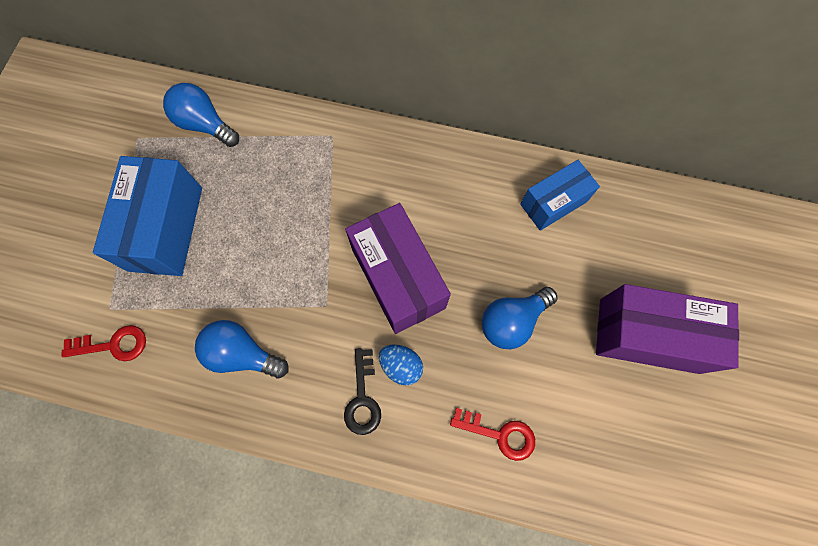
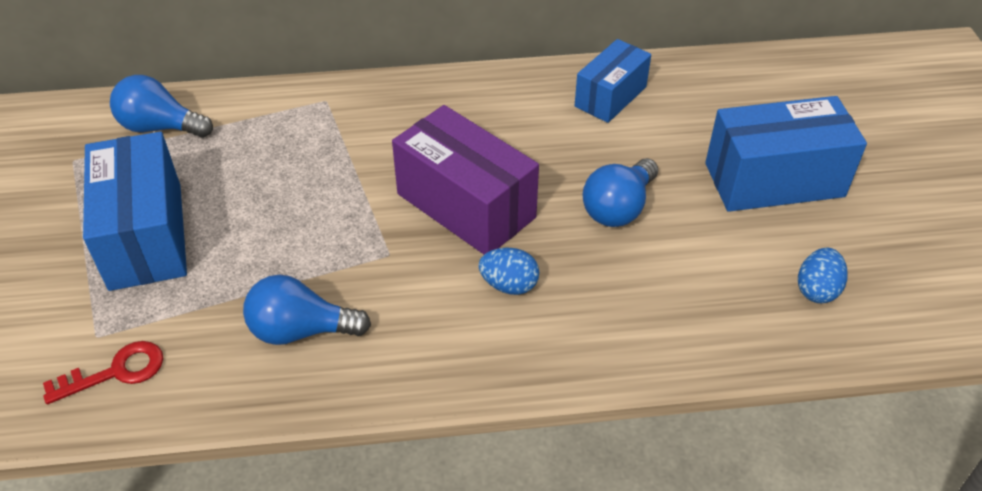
camera: 20 degrees left, 25 degrees down
black key [344,348,381,435] -> none
red key [450,408,535,461] -> none
purple box [596,284,739,374] -> blue box [705,96,867,212]
none -> blue egg [798,248,848,303]

